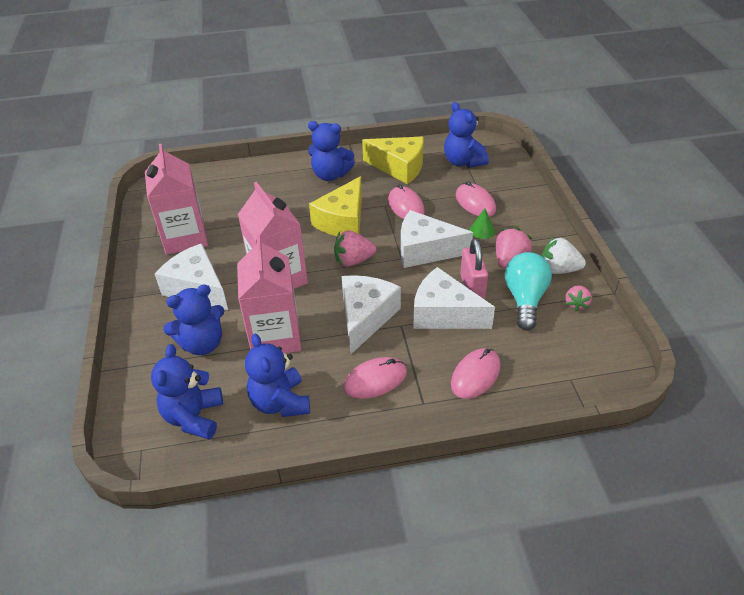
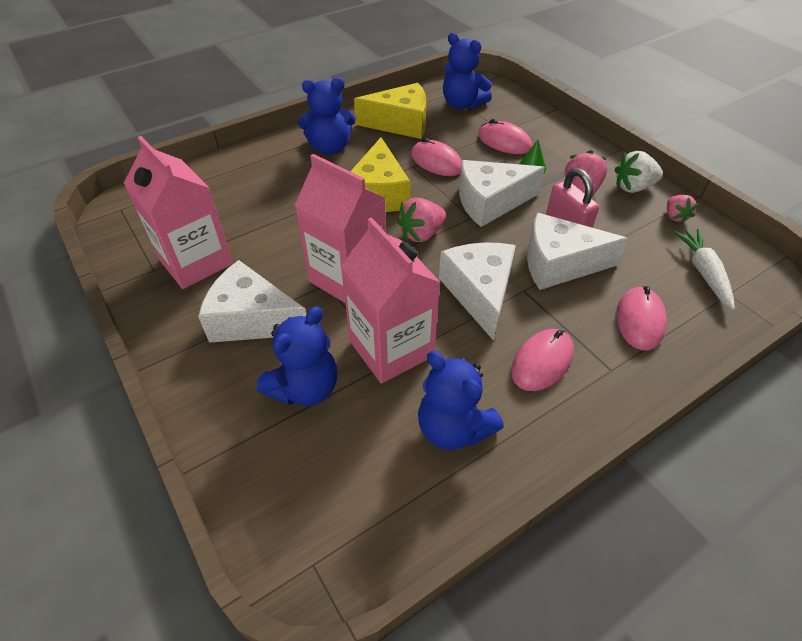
camera: 25 degrees left, 5 degrees up
blue teddy bear [151,344,223,439] -> none
turquoise light bulb [505,252,552,330] -> none
none -> white carrot [673,229,735,310]

